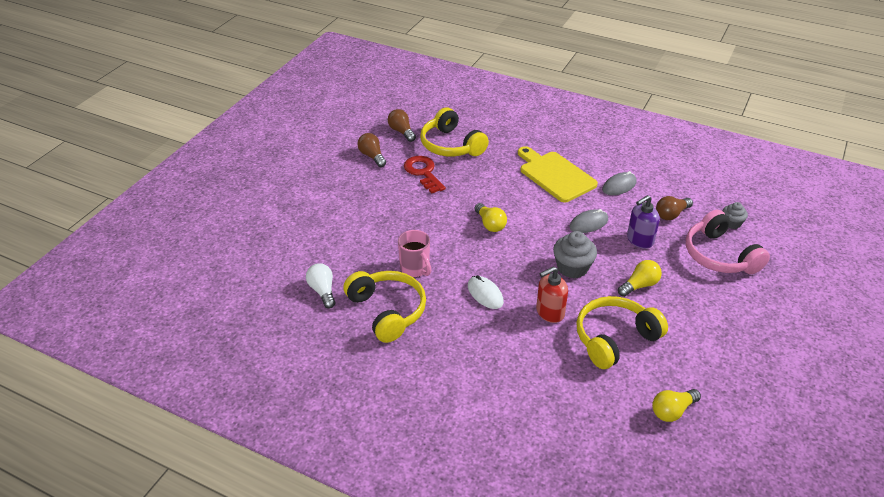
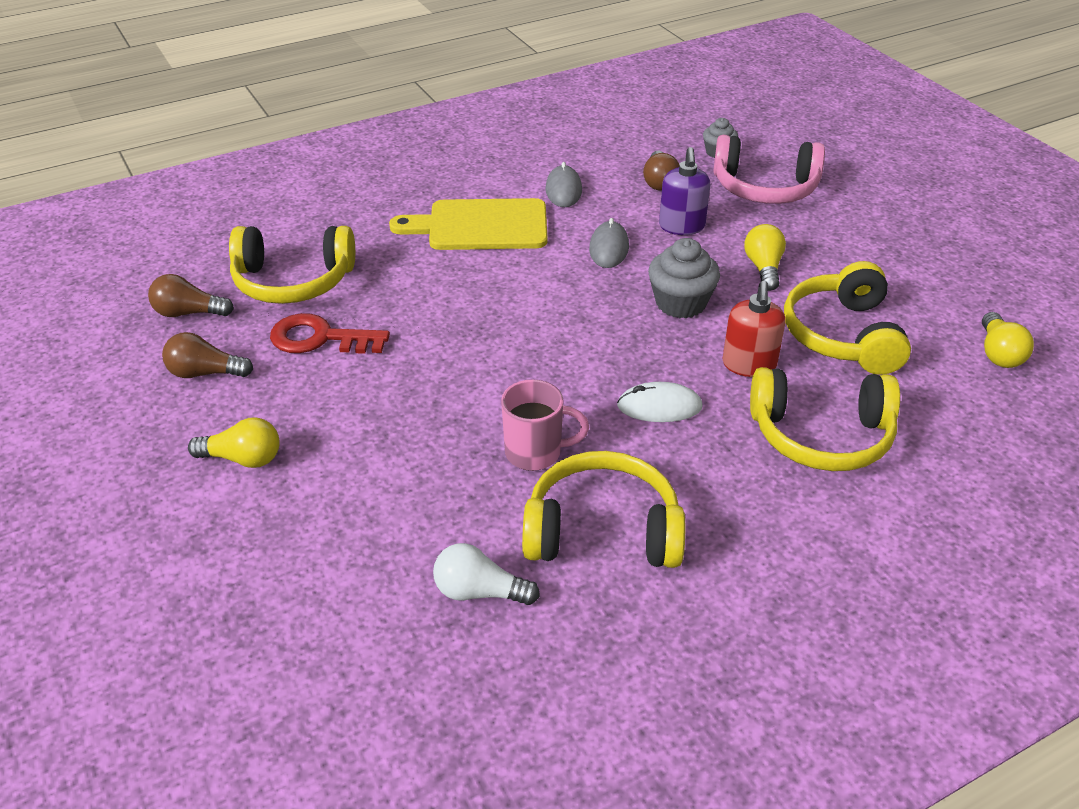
camera: 55 degrees left, 0 degrees up
yellow light bulb [474,203,507,232] -> yellow light bulb moved to [188,418,280,468]
none -> yellow headphones [750,367,900,471]

